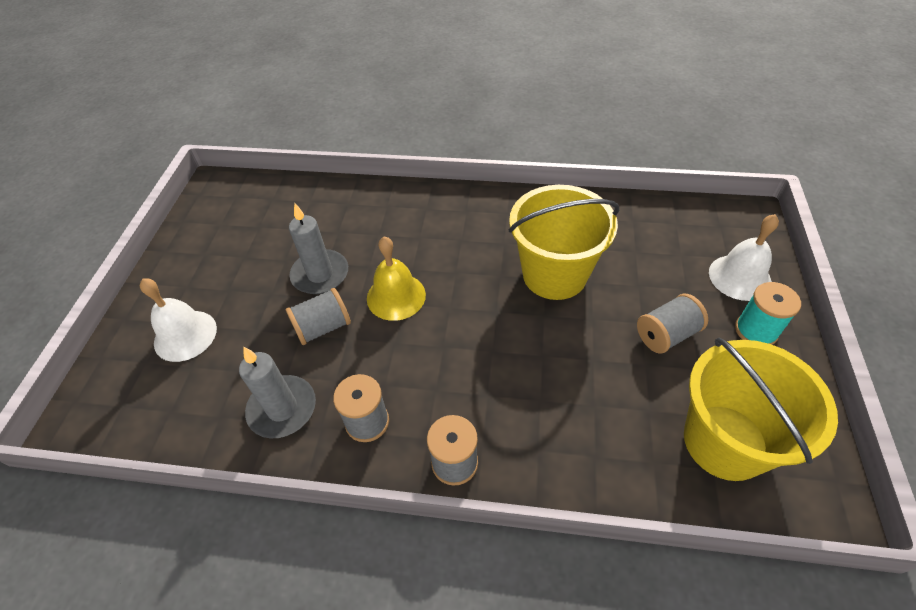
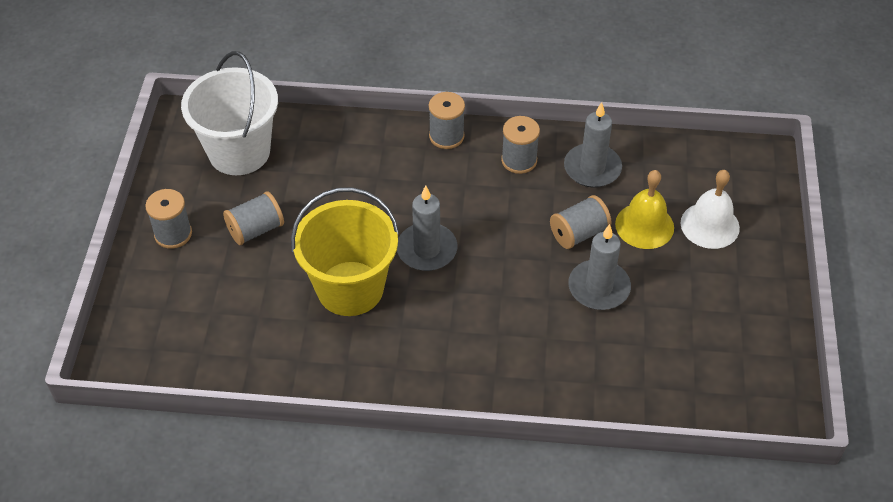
camera: 175 degrees right, 0 degrees up
yellow bell [367,237,426,321] -> yellow bell moved to [615,170,674,249]
yellow bucket [684,337,838,481] -> white bucket [181,51,278,175]
white bell [709,214,779,301] -> none
turquoise spool [735,282,801,345] -> grey spool [145,189,192,249]
none -> grey candle [397,185,457,271]

